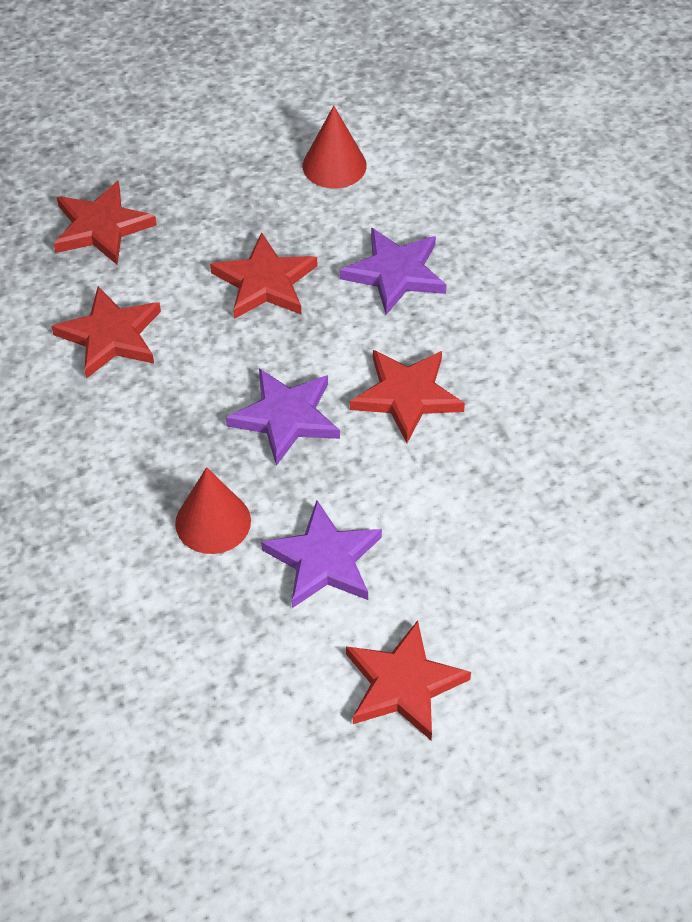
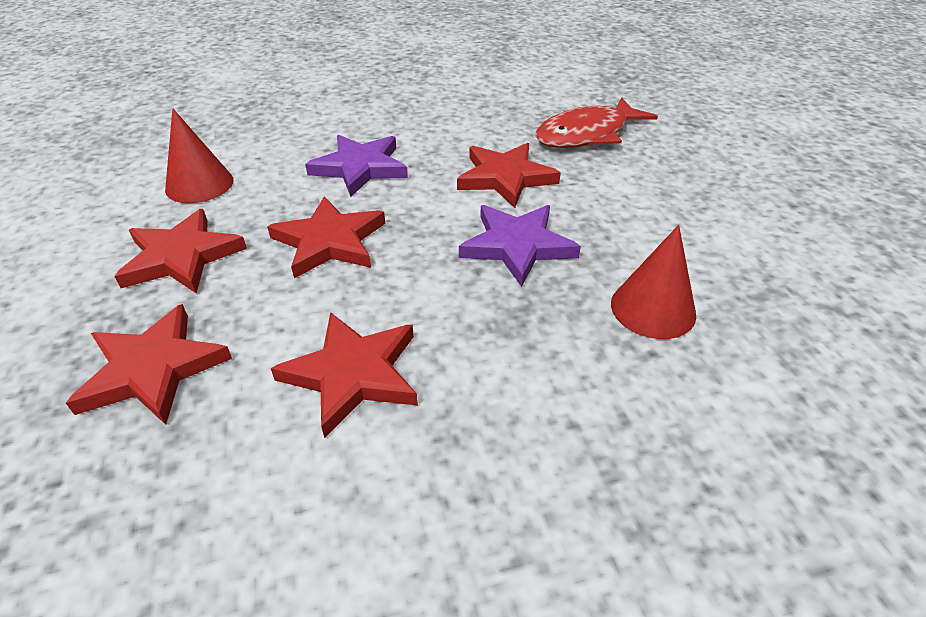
camera: 80 degrees left, 10 degrees down
purple star [261,500,382,608] -> none
red star [346,620,471,740] -> red star moved to [114,209,247,293]
none -> red fish [536,97,658,148]

